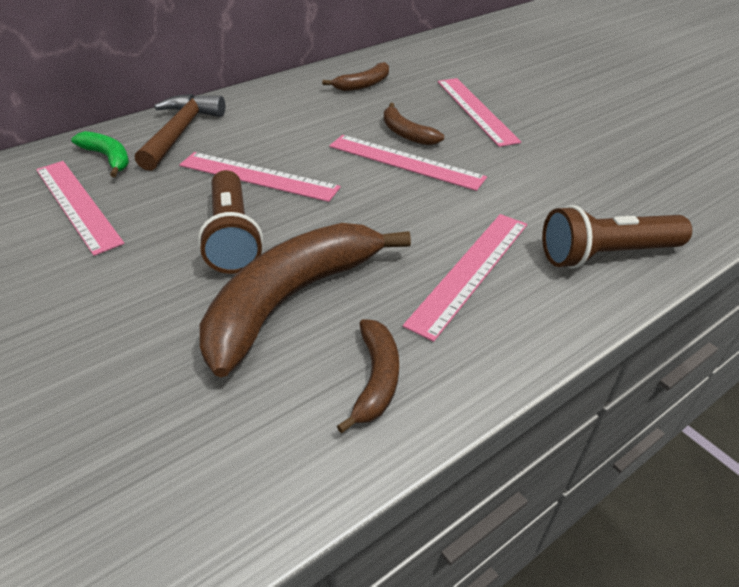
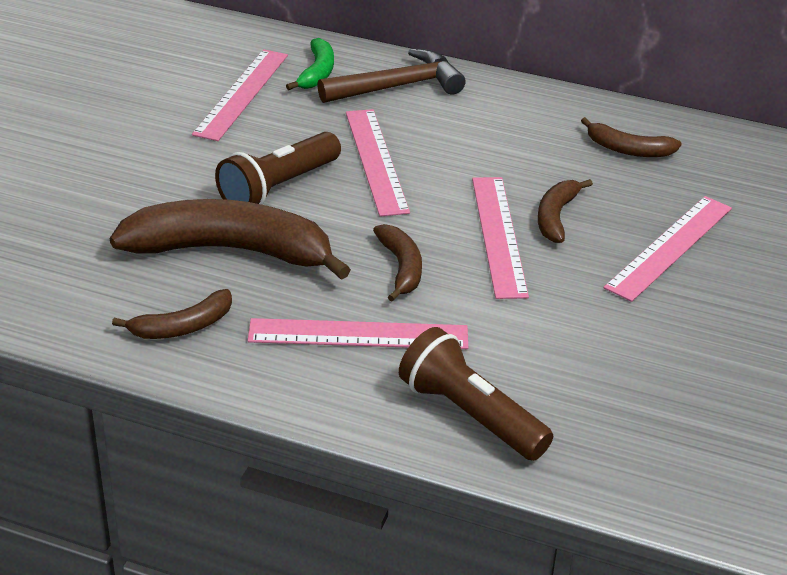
camera: 55 degrees right, 5 degrees down
none -> brown banana [373,224,422,302]

